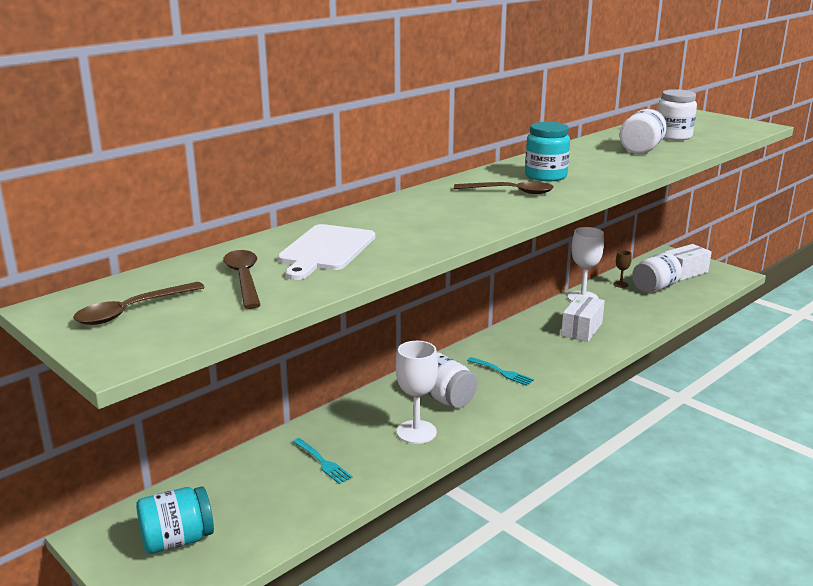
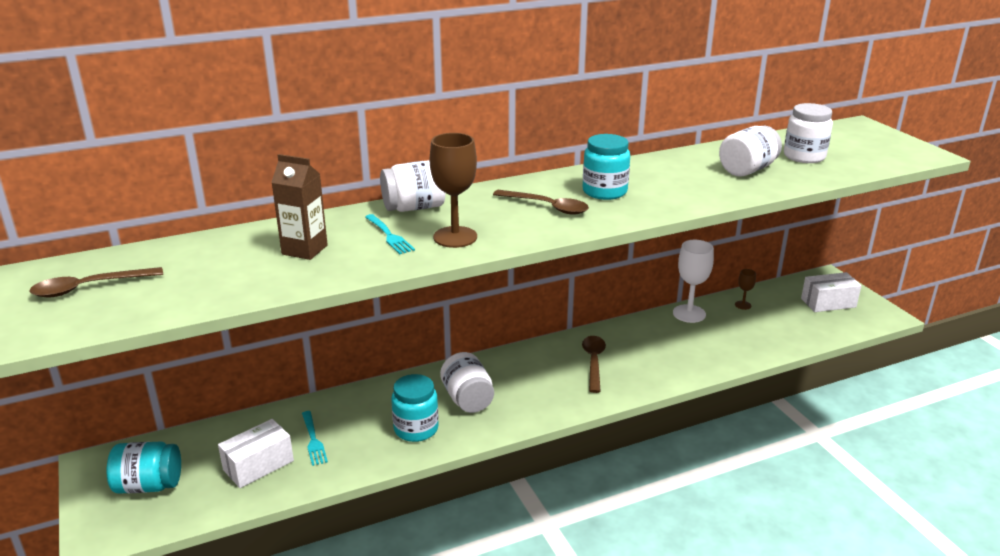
camera: 20 degrees right, 5 degrees up
brown spoon [223,250,261,309] -> brown spoon moved to [582,336,606,393]
white cutting board [278,224,375,280] -> brown carton [271,154,328,260]
white goblet [396,341,438,444] -> turquoise jar [391,374,438,442]
turquoise fork [467,357,534,386] -> turquoise fork moved to [365,214,415,254]
white box [561,295,605,342] -> white box moved to [218,419,294,488]
white jar [632,253,682,292] -> white jar moved to [380,160,445,212]
none -> brown goblet [430,133,477,248]

